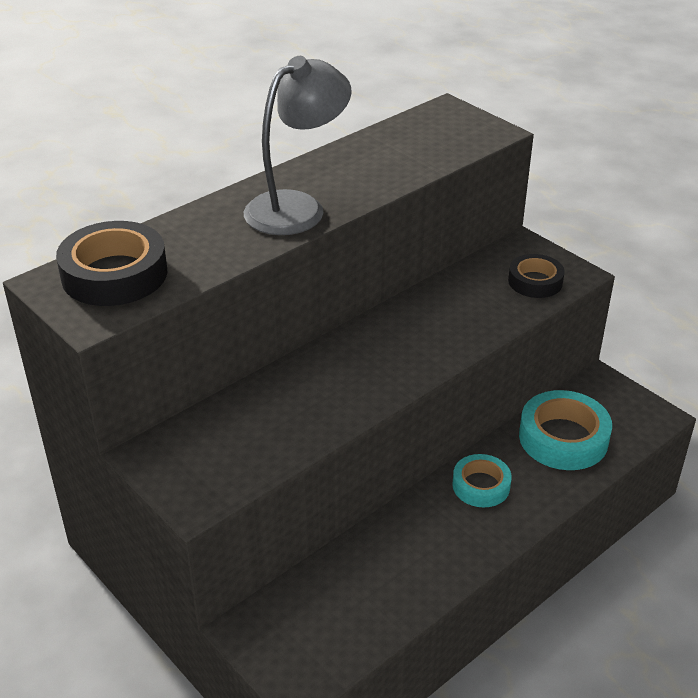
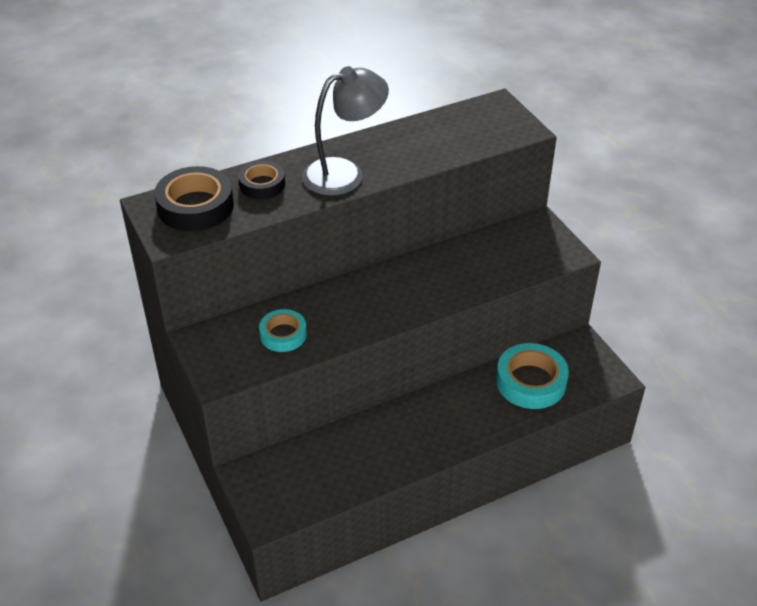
camera: 15 degrees right, 5 degrees up
turquoise tape [453,454,512,507] -> turquoise tape moved to [259,309,307,352]
black tape [508,254,565,298] -> black tape moved to [238,161,285,199]

